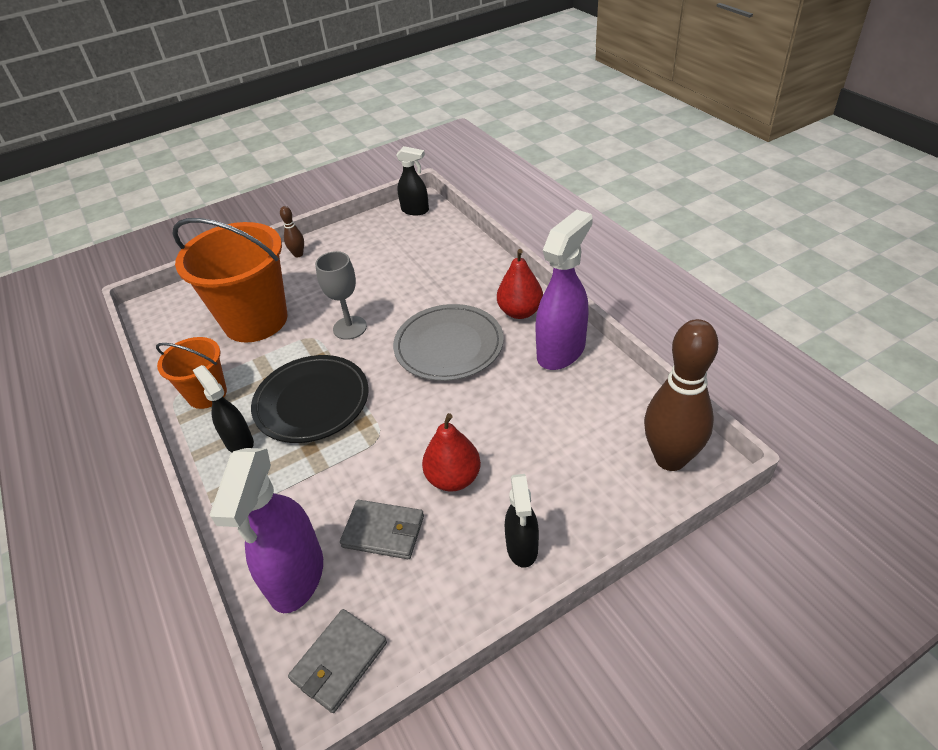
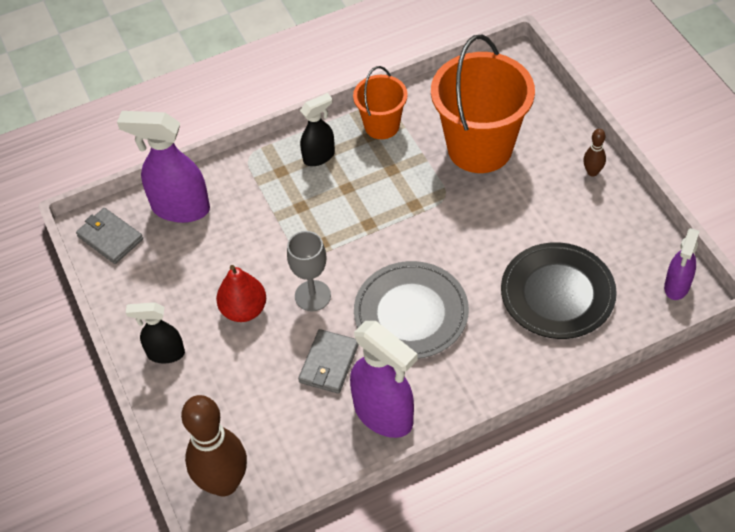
camera: 95 degrees right, 10 degrees up
black plate [251,355,369,443] -> black plate moved to [501,242,617,339]
grey goblet [315,251,367,340] -> grey goblet moved to [287,231,331,311]
grey wallet [340,500,424,559] -> grey wallet moved to [298,329,359,394]
black spray bottle [396,146,429,215] -> purple spray bottle [664,228,700,300]
red pear [497,249,543,319] -> none

